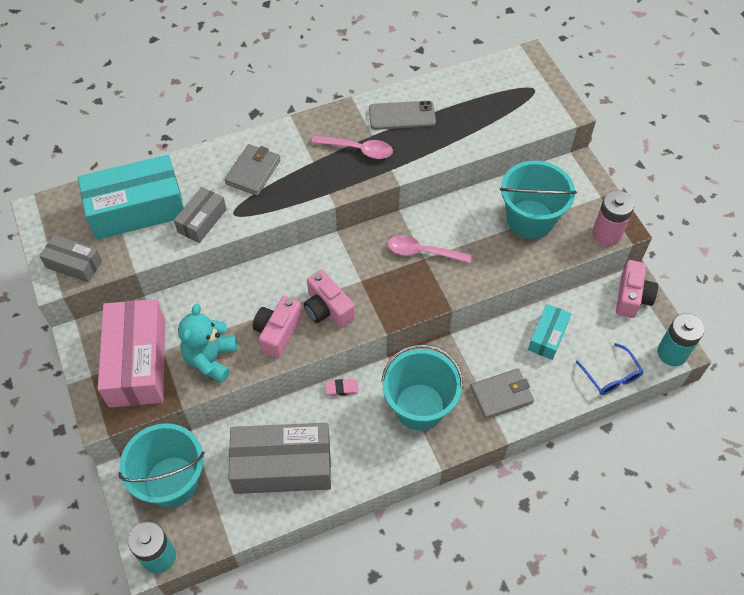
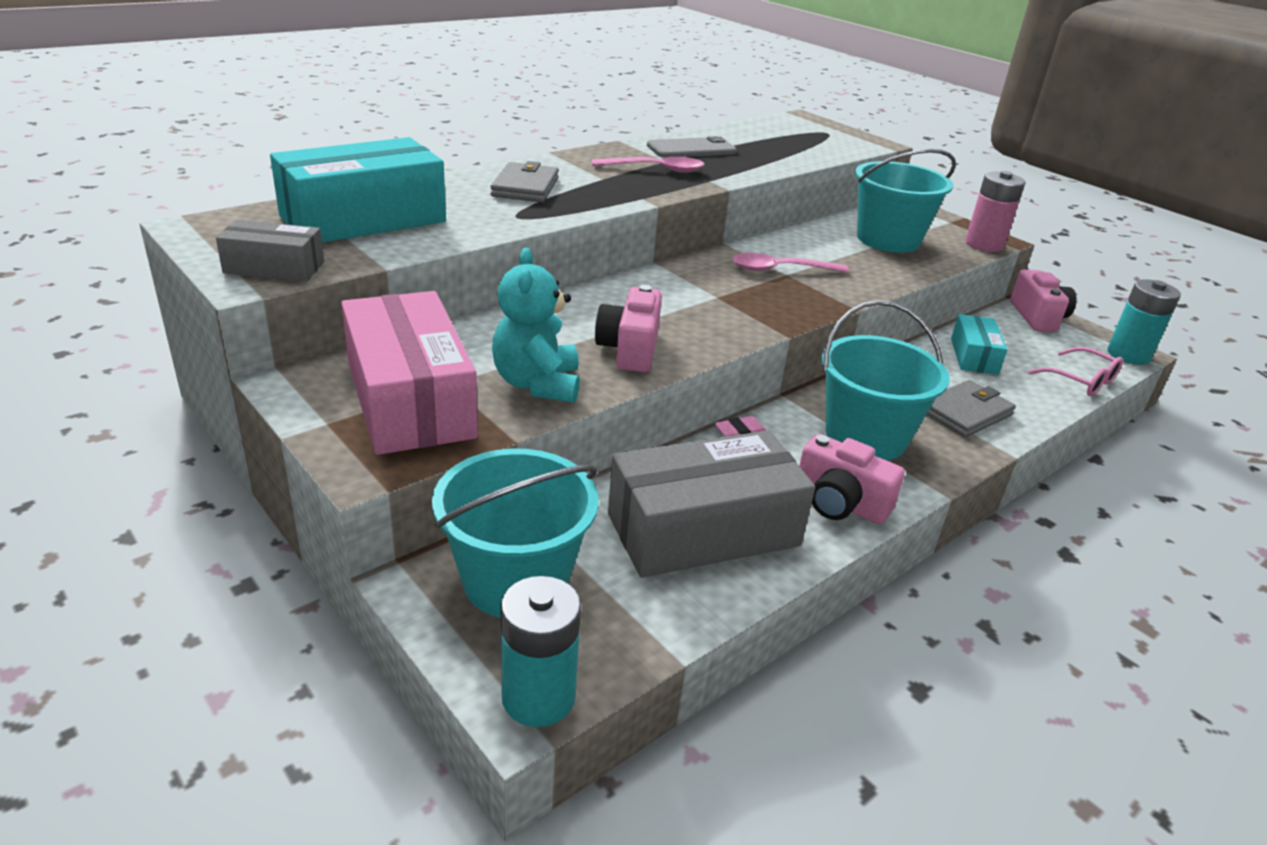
camera: 20 degrees left, 25 degrees down
grey box [174,187,226,243] -> none
pink camera [304,270,355,328] -> pink camera moved to [799,434,905,524]
blue glasses [576,343,644,395] -> pink glasses [1028,347,1123,396]

